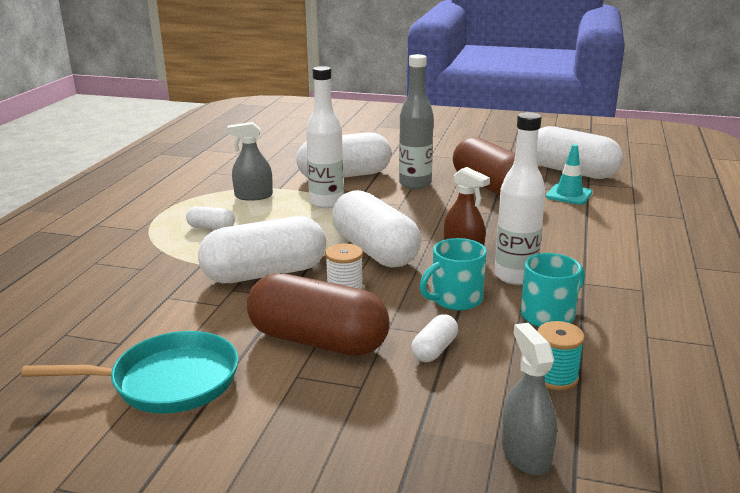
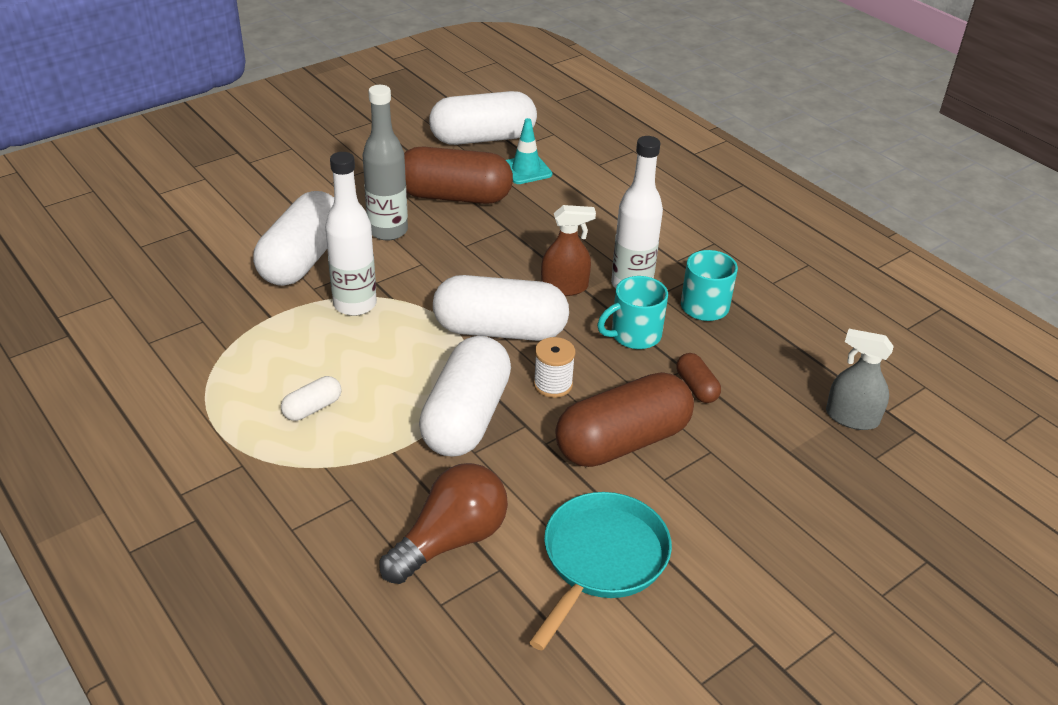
camera: 55 degrees left, 15 degrees up
grey spray bottle [227,122,273,201] -> none
white capsule [411,314,458,362] -> brown capsule [676,353,721,403]
turquoise mug [420,238,487,310] -> turquoise mug turned 60 degrees clockwise [597,276,668,349]
turquoise spool [537,321,585,390] -> none
none -> brown light bulb [379,463,508,584]

